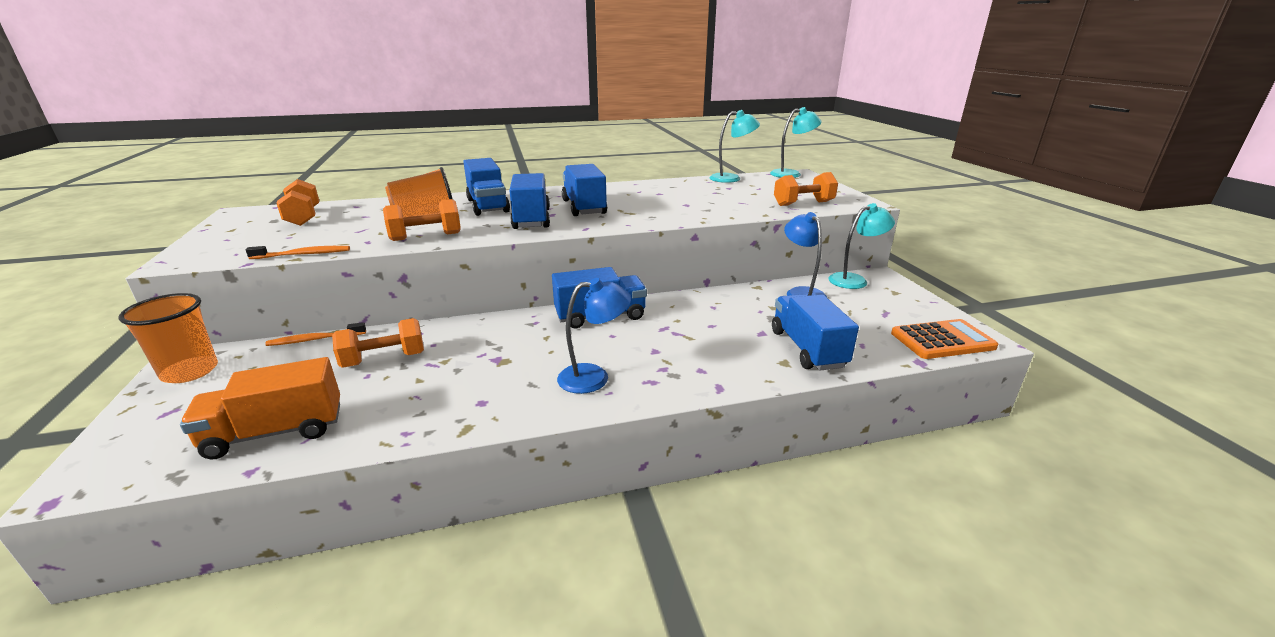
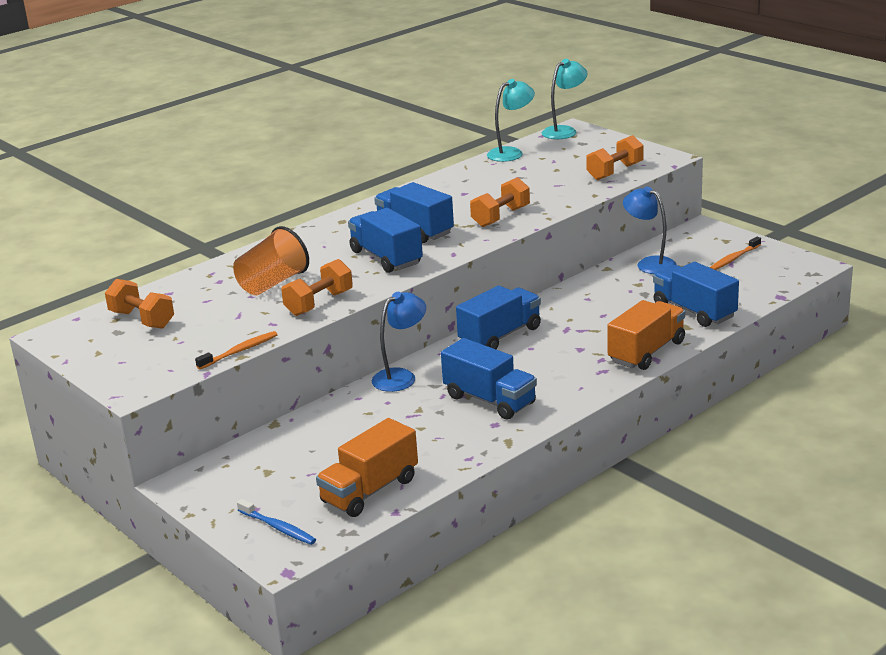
camera: 25 degrees left, 0 degrees up
orange cup [119,293,218,383] -> none
orange toothbrush [265,322,366,346] -> orange toothbrush moved to [710,237,761,270]
orange dumbbell [332,318,424,368] -> orange dumbbell moved to [470,177,530,227]
blue truck [463,158,510,216] -> blue truck moved to [441,338,537,419]
blue lamp [557,278,631,394] -> blue lamp moved to [372,292,426,392]
turquoise lamp [829,203,895,289] -> none
orange calculator [891,319,998,359] -> none
none -> blue toothbrush [237,499,316,545]
none -> orange truck [607,300,685,370]

